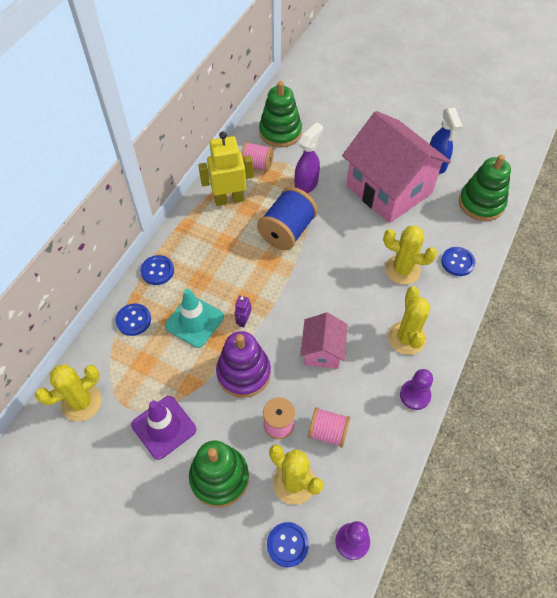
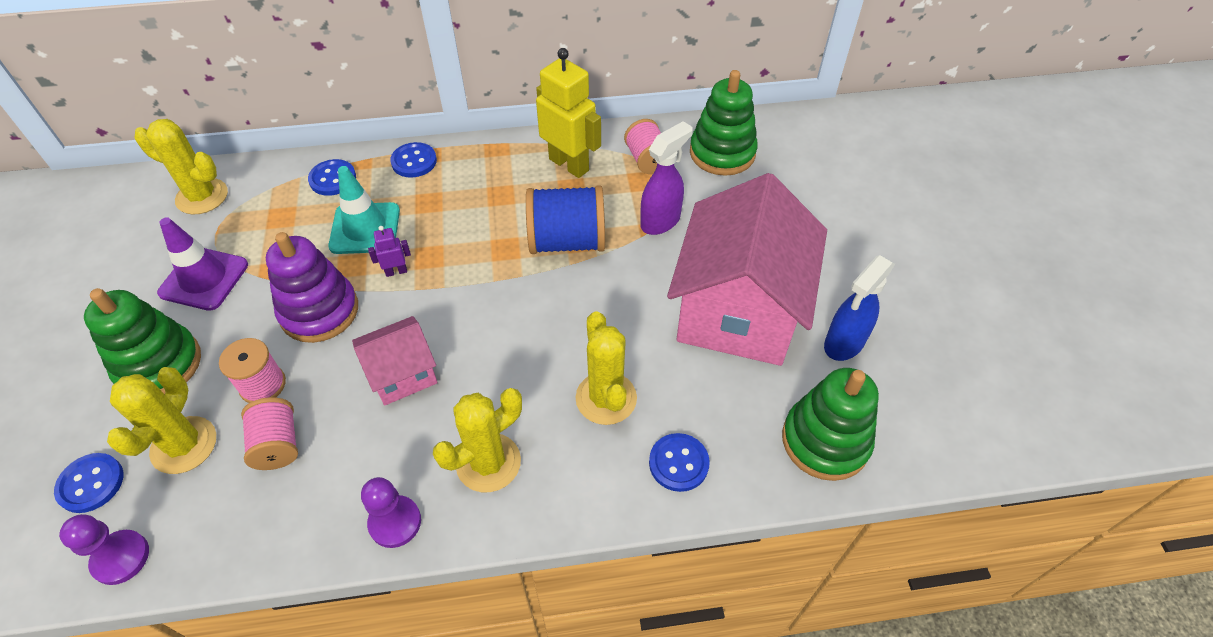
camera: 55 degrees right, 5 degrees down
purple spray bottle [295,122,323,193] -> purple spray bottle turned 45 degrees counterclockwise [641,121,693,235]

